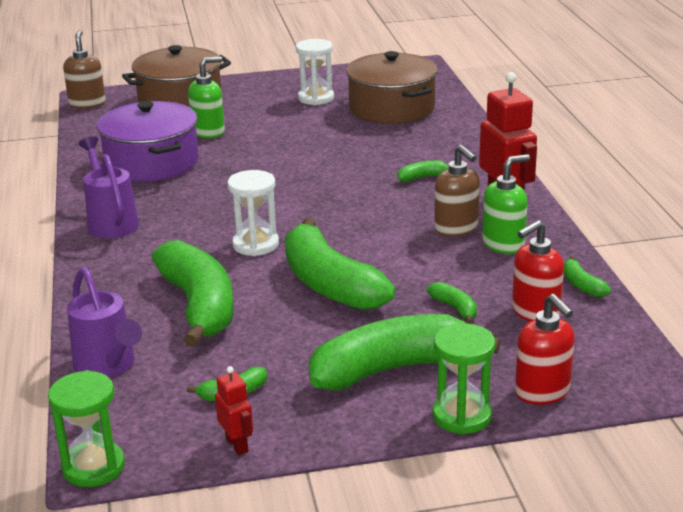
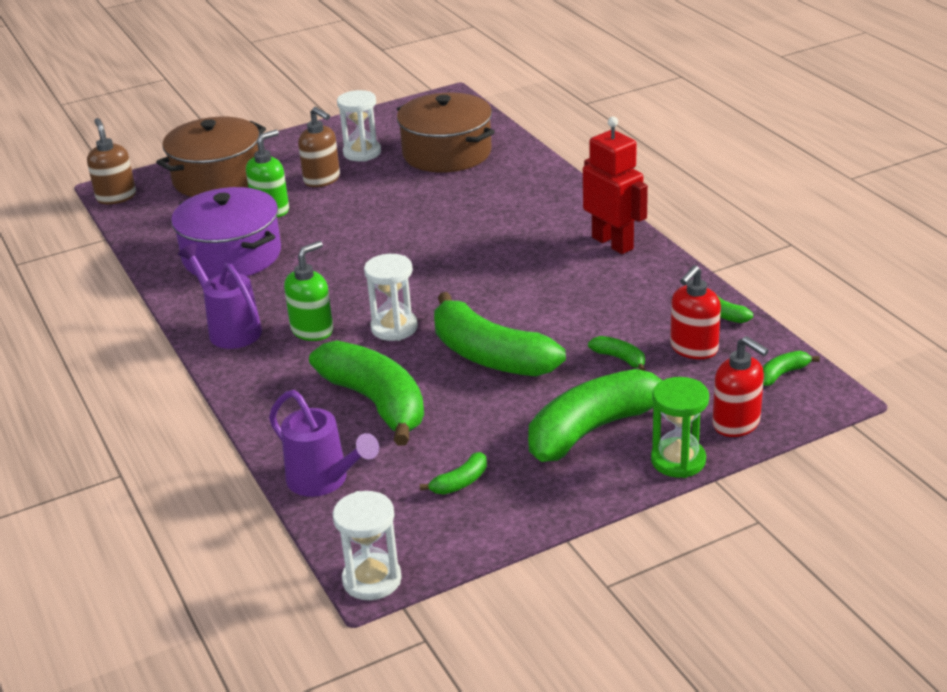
camera: 15 degrees left, 5 degrees up
green hourglass [48,370,125,487] -> white hourglass [333,491,402,600]
red robot [215,366,253,455] -> none
green banana [397,160,449,182] -> green banana moved to [763,351,820,386]
brown soap dispenser [434,145,480,237] -> brown soap dispenser moved to [298,107,340,187]
green soap dispenser [482,154,530,254] -> green soap dispenser moved to [284,241,333,341]

